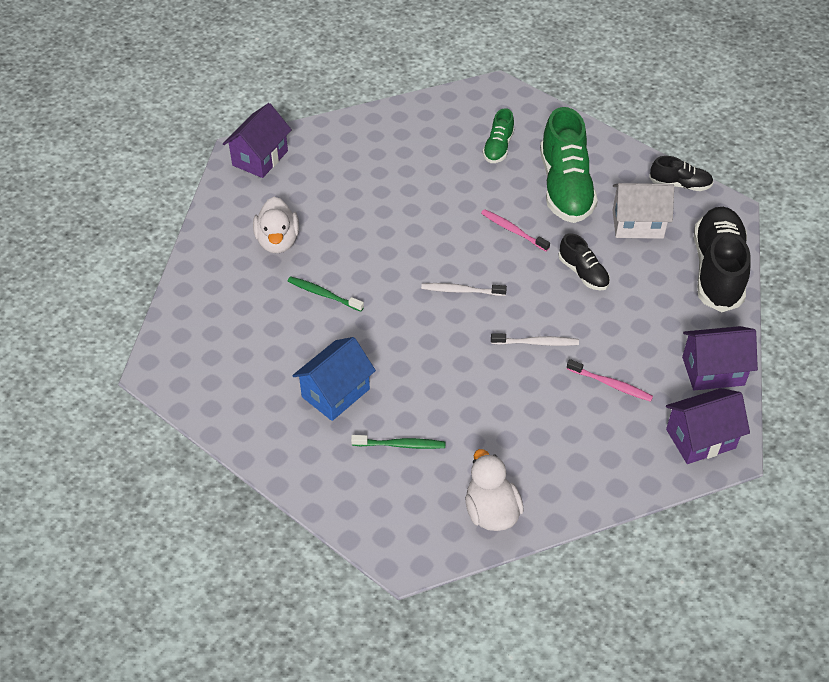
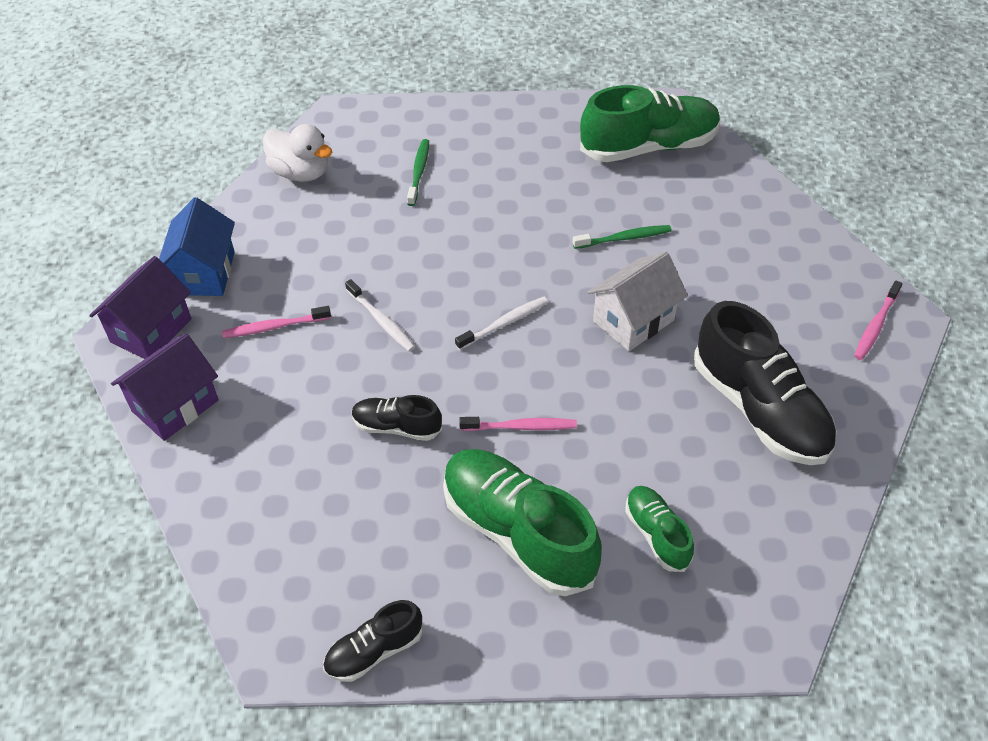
camera: 140 degrees right, 0 degrees up
purple house [223,103,292,178] -> pink toothbrush [854,281,902,360]
white duck [253,197,299,253] -> none
blue house [292,337,376,421] -> blue house moved to [159,197,235,296]
green toothbrush [351,435,445,449] -> green toothbrush turned 135 degrees clockwise [407,139,429,206]
white toothbrush [491,333,579,346] -> white toothbrush turned 90 degrees counterclockwise [345,279,415,352]
white house [613,183,674,239] -> white house moved to [588,252,688,351]
black shoe [694,207,751,312] -> black shoe moved to [694,301,837,465]
none -> green shoe [580,85,720,162]

